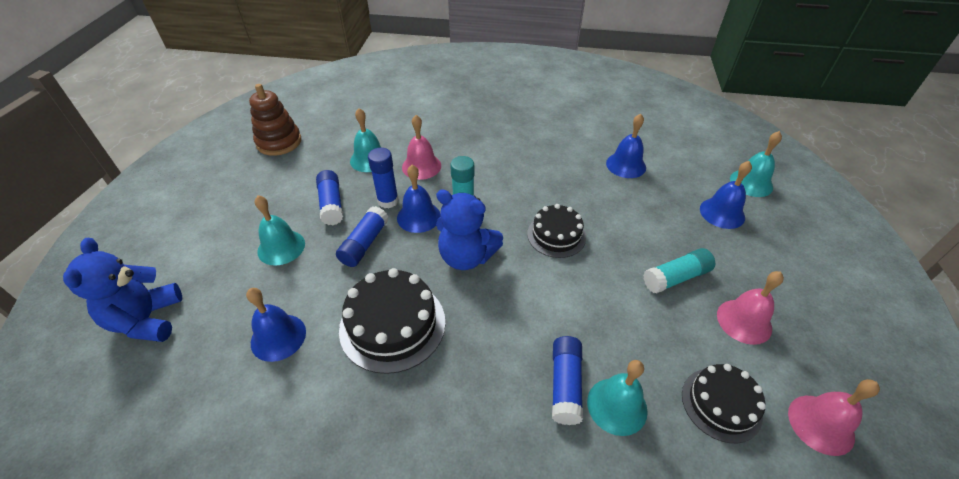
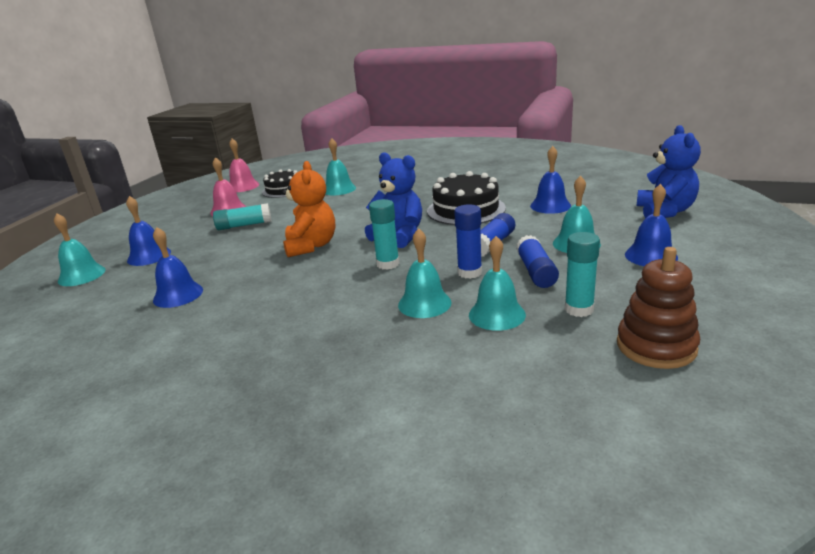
camera: 165 degrees left, 20 degrees down
blue bell [397,165,440,233] -> blue bell moved to [625,184,678,266]
pink bell [402,115,441,180] -> turquoise bell [398,228,452,318]
black cake [527,204,586,258] -> orange teddy bear [282,161,335,257]
blue glue stick [552,336,583,425] -> none
none -> turquoise glue stick [565,232,600,317]

